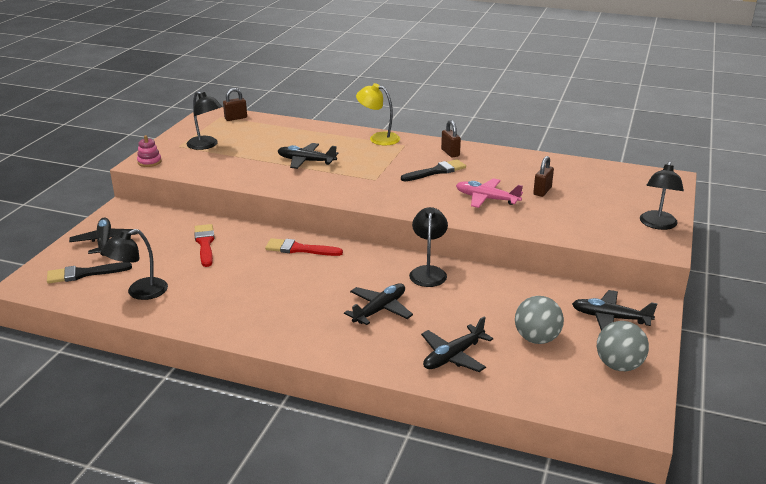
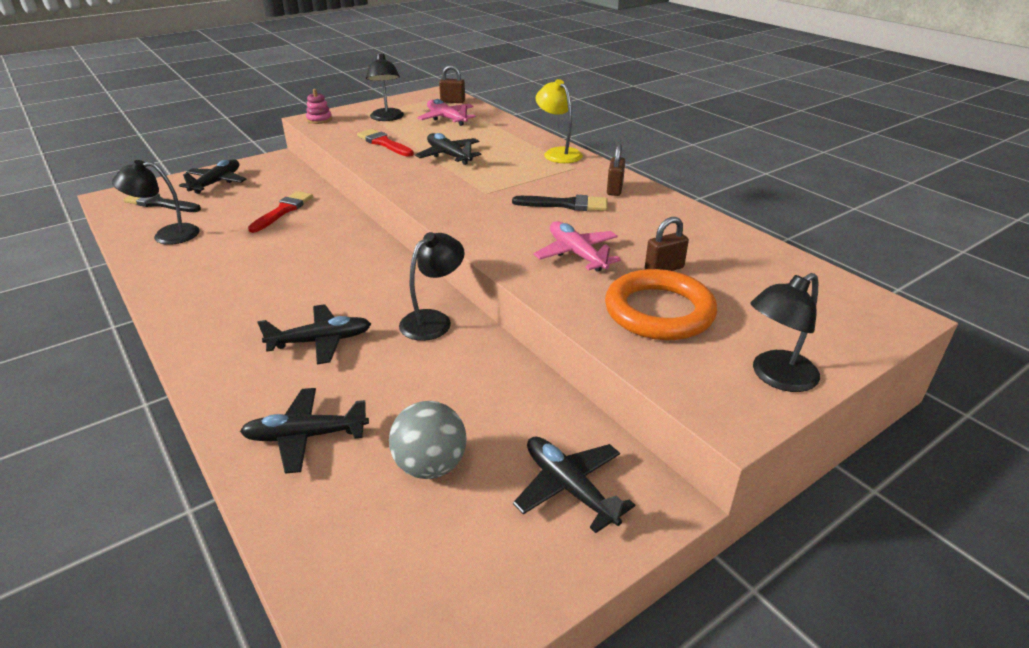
camera: 35 degrees right, 5 degrees up
red brush [265,238,343,256] -> red brush moved to [357,129,414,157]
grey ball [597,321,649,371] -> none
none -> pink plane [417,99,476,126]
none -> orange ring [605,269,717,340]

